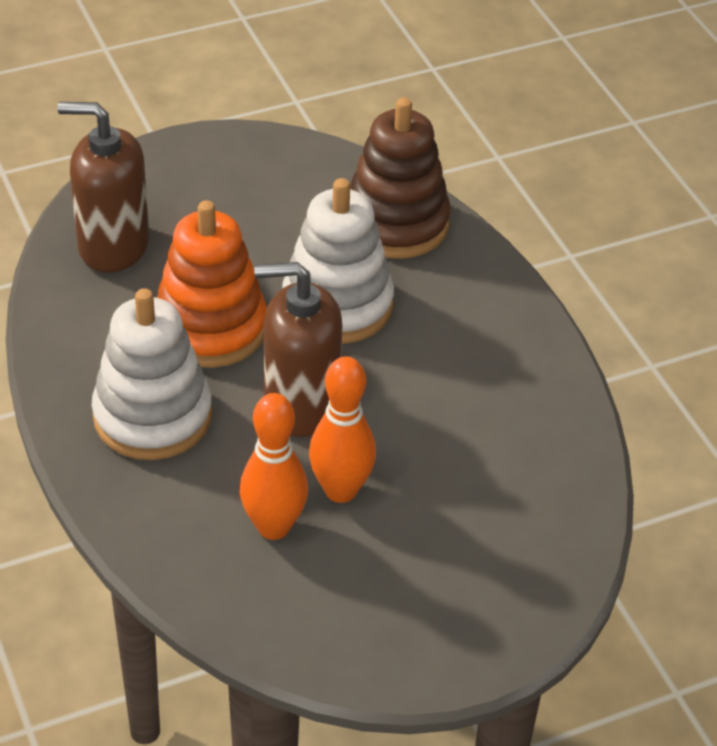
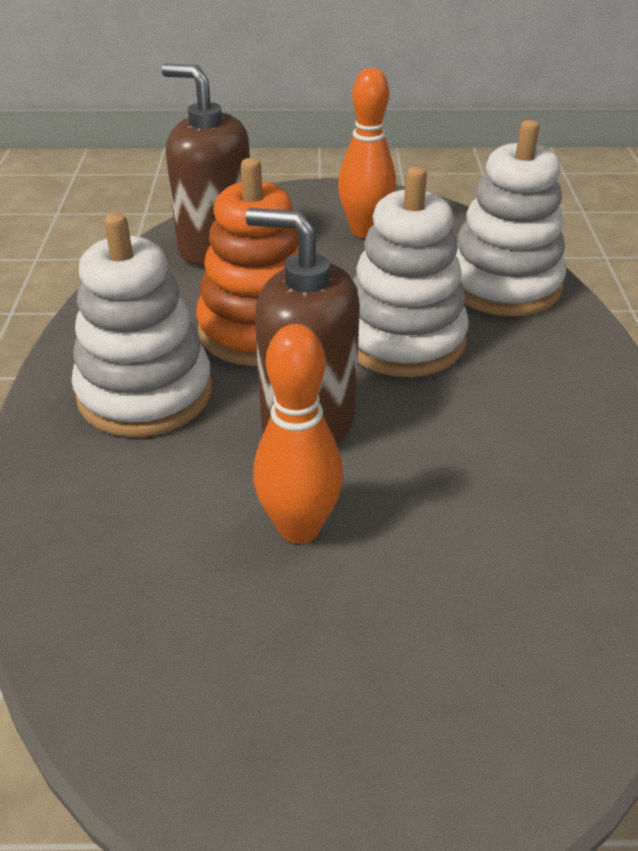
camera: 25 degrees right, 5 degrees down
orange bowling pin [240,393,308,540] -> orange bowling pin moved to [338,68,396,238]
brown stacking toy [350,97,451,259] -> white stacking toy [456,120,566,316]

